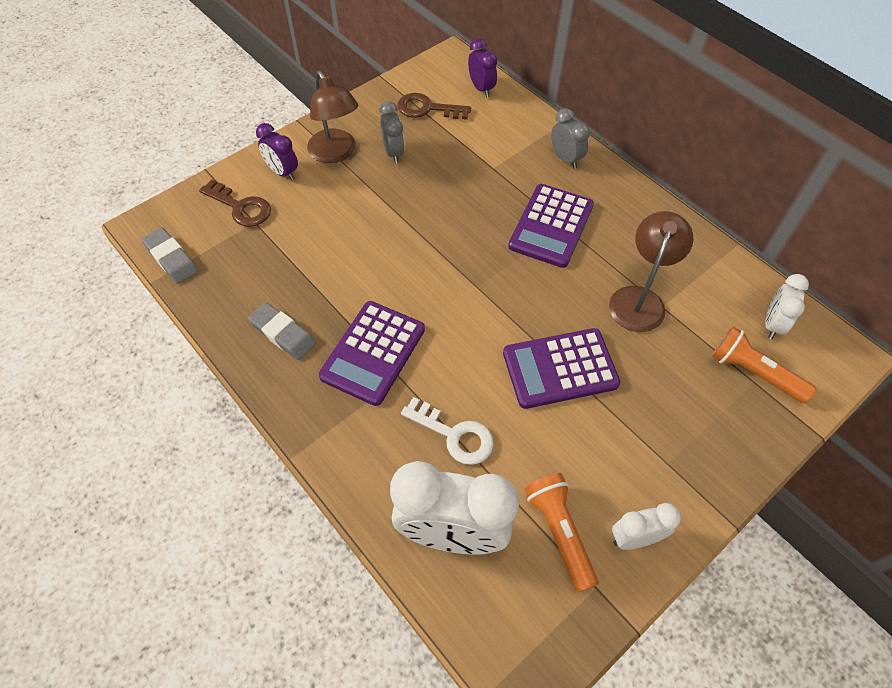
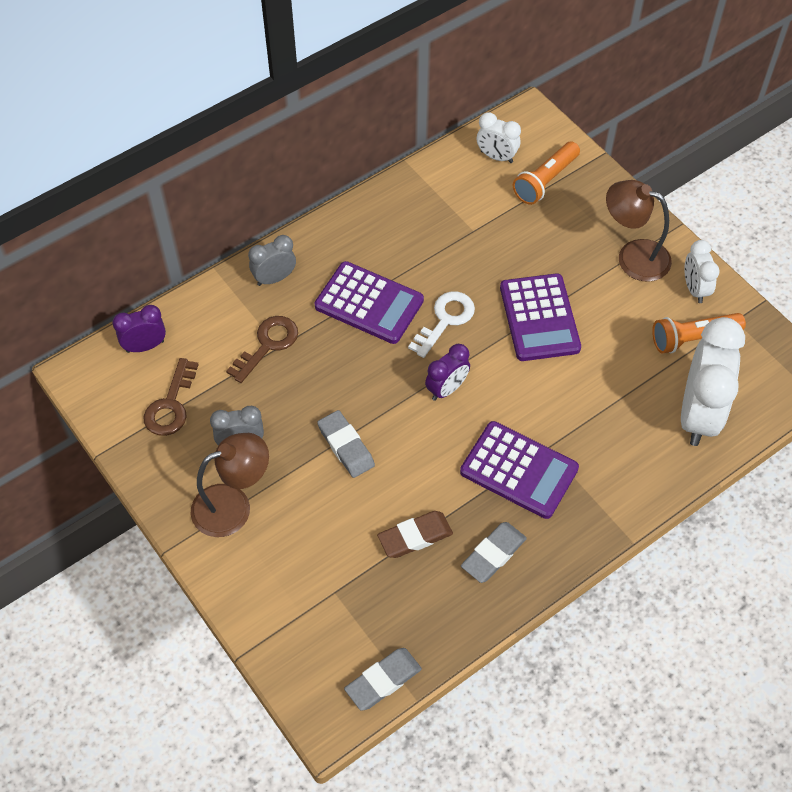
camera: 85 degrees left, 0 degrees up
brown key [199,179,271,227] -> brown key moved to [226,316,298,383]
purple clock [256,123,298,180] -> purple clock moved to [425,344,470,401]
white key [401,397,494,465] -> white key moved to [408,291,475,358]
brown lamp [609,211,693,332] -> brown lamp moved to [606,180,672,282]
none -> grey eraser [317,410,375,478]
none -> brown eraser [377,511,453,558]

